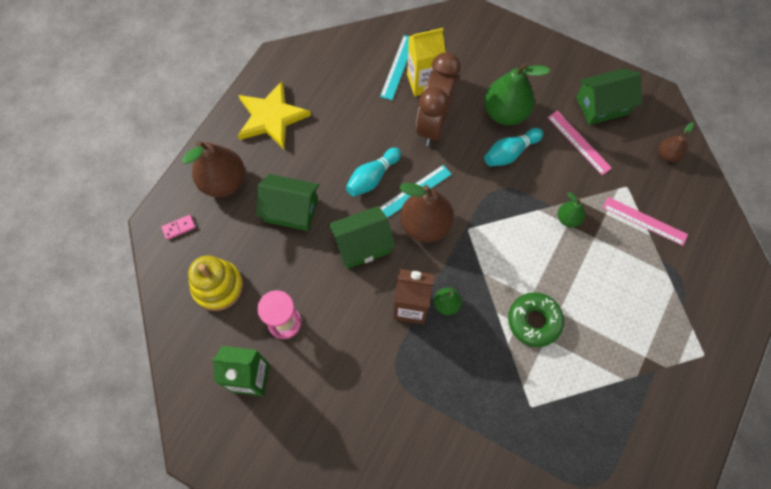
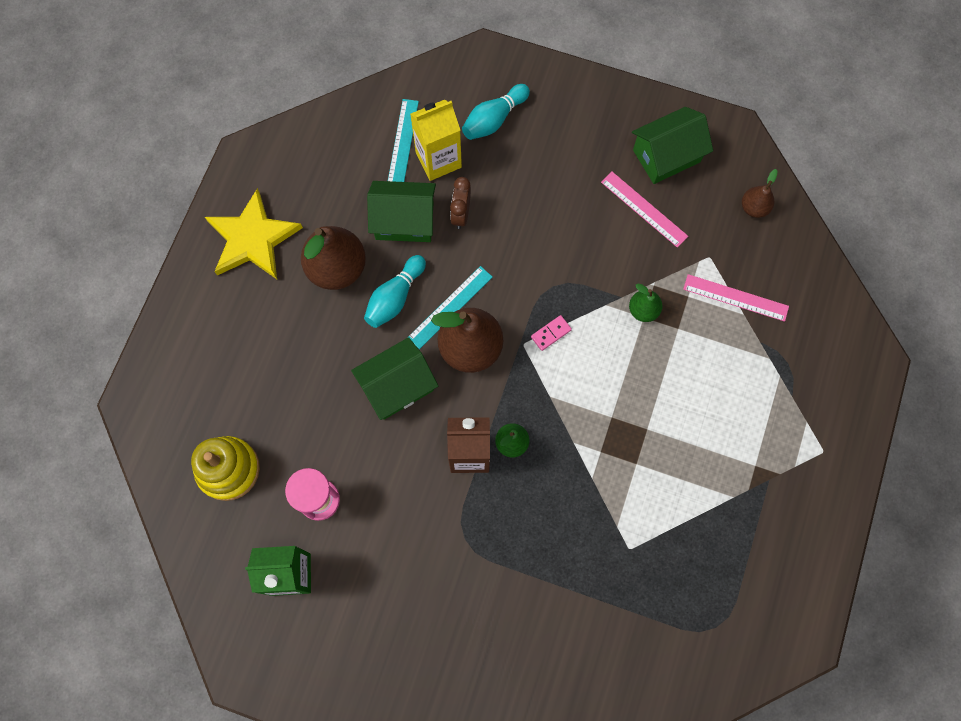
camera: 10 degrees left, 5 degrees up
pink domino [161,215,196,240] -> pink domino moved to [531,315,572,351]
brown pear [182,141,245,197] -> brown pear moved to [301,226,366,290]
green house [256,174,319,231] -> green house moved to [367,181,436,242]
brown clock [416,52,460,146] -> brown clock [450,177,471,229], size x0.48
green pear [484,62,550,125] -> none
turquoise bowling pin [484,128,543,166] -> turquoise bowling pin moved to [462,84,530,140]
green donut [508,292,564,347] -> none

